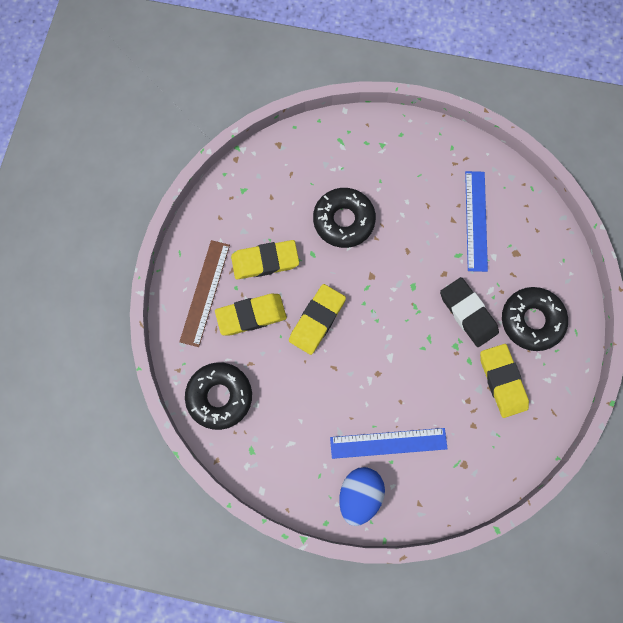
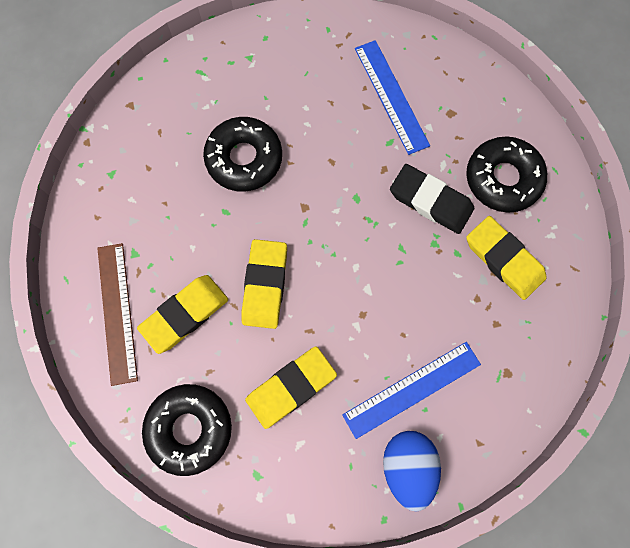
camera: 25 degrees left, 0 degrees up
yellow eraser [231,240,299,280] -> yellow eraser moved to [245,346,337,429]

